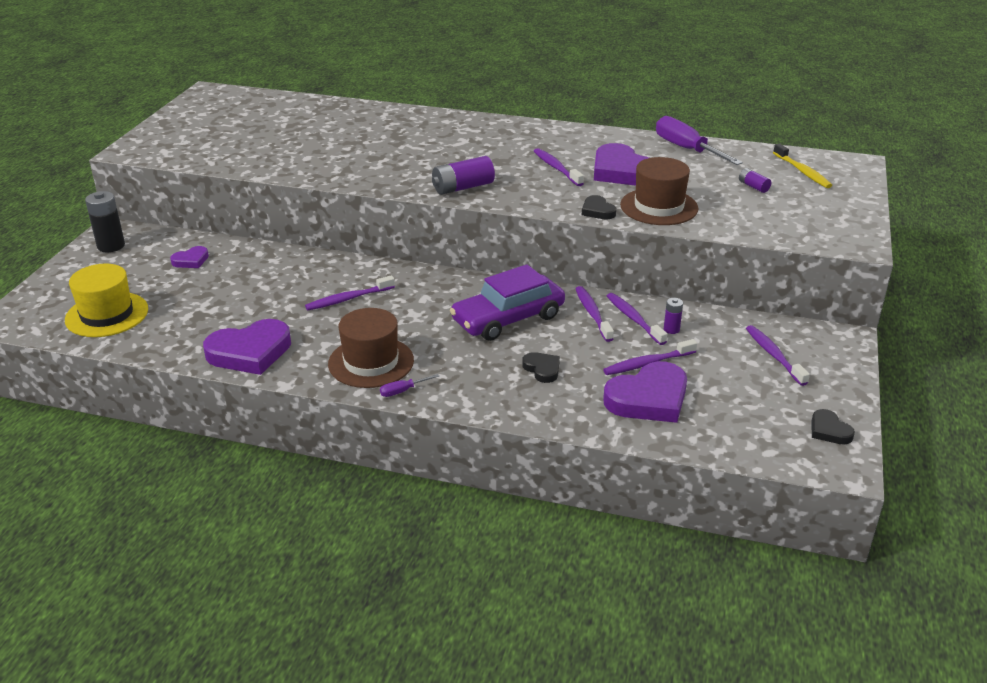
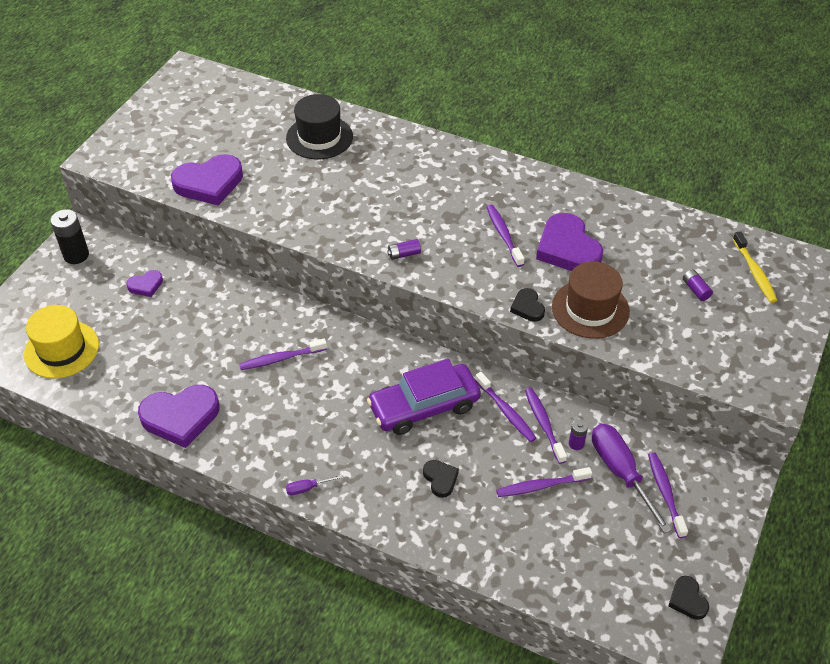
camera: 10 degrees right, 15 degrees up
brown hat [328,308,414,388] -> none
purple battery [432,156,495,195] -> purple battery [387,239,421,260], size x0.54
purple toothbrush [576,286,614,342] -> purple toothbrush turned 150 degrees clockwise [475,372,536,442]
purple heart [603,361,687,423] -> purple heart moved to [171,154,243,205]
purple screwdriver [656,116,743,165] -> purple screwdriver moved to [592,424,672,533]
none -> black hat [286,94,353,159]

